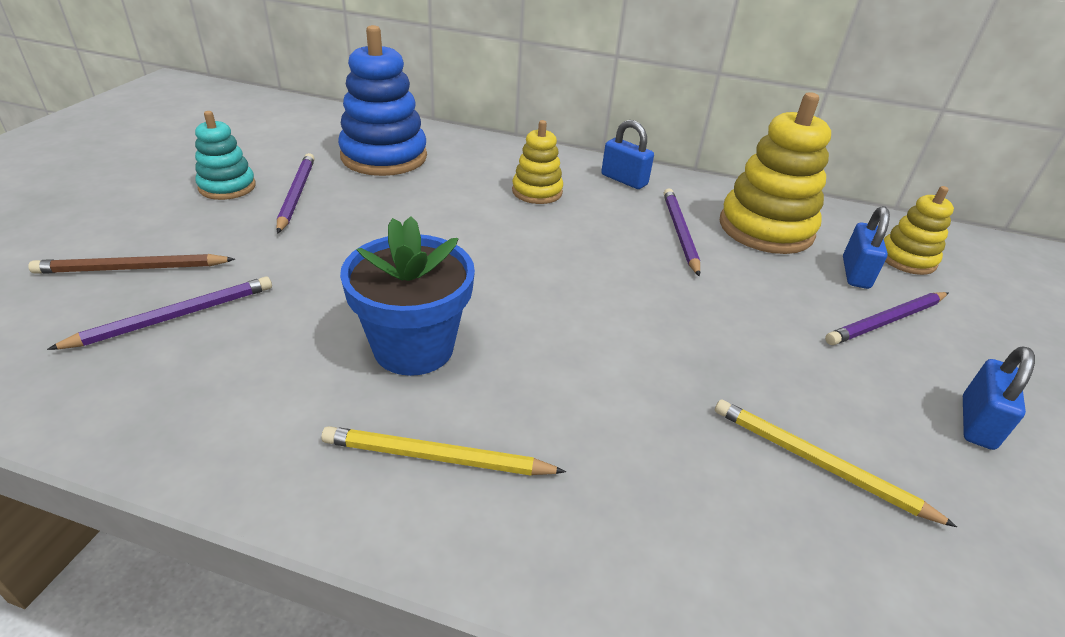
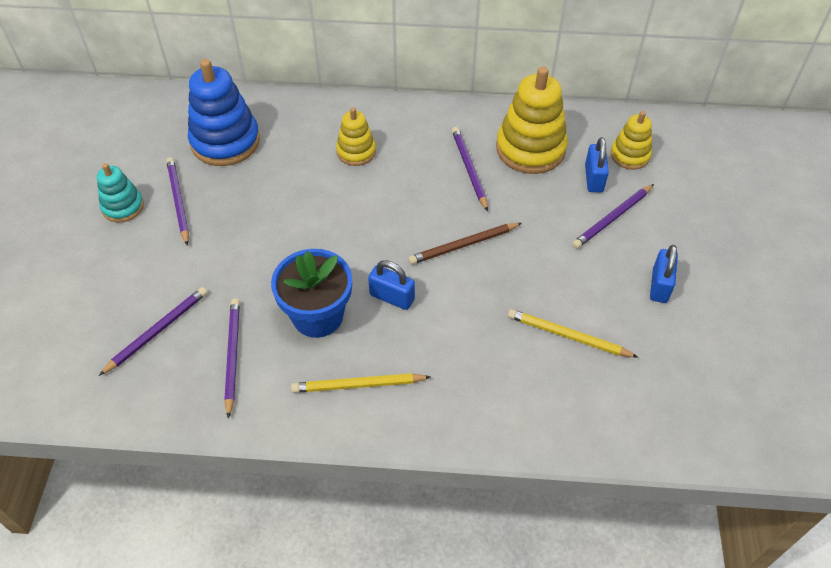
camera: 10 degrees left, 15 degrees up
brown pencil [28,254,235,274] -> brown pencil moved to [408,223,522,264]
blue padlock [601,120,654,189] -> blue padlock moved to [368,260,415,310]
none -> purple pencil [224,299,240,419]

